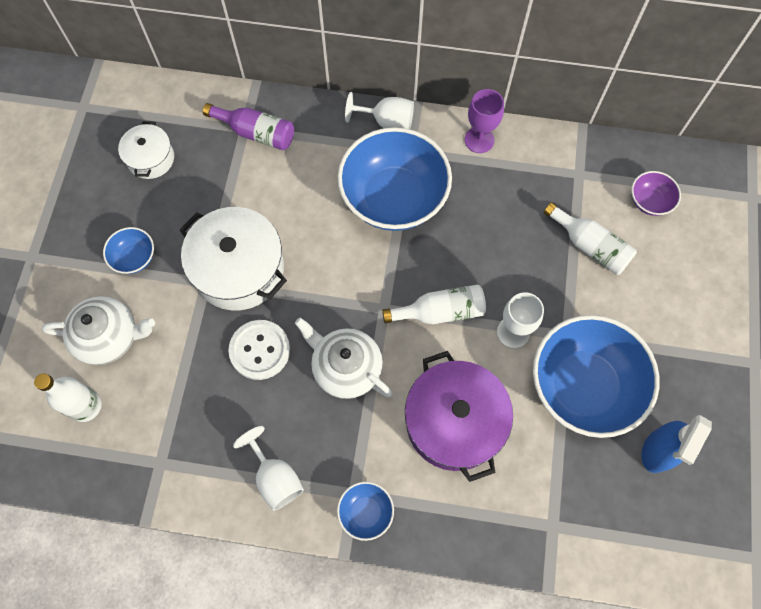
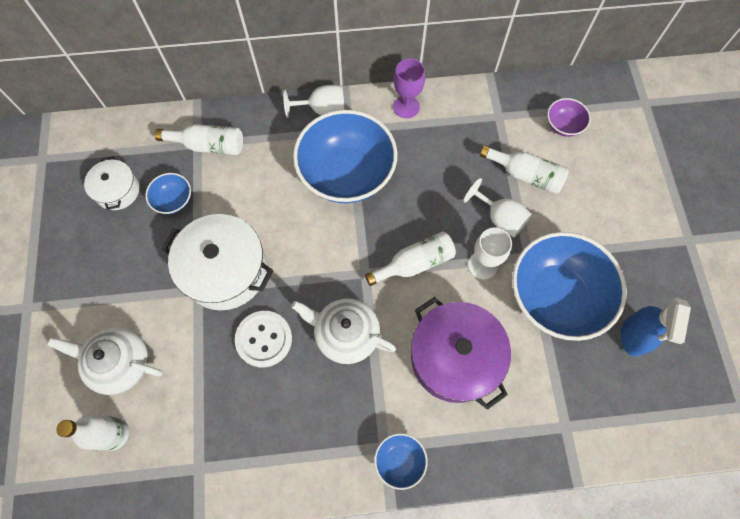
camera: 15 degrees left, 0 degrees up
white teapot [42,296,155,365] -> white teapot turned 150 degrees counterclockwise [47,327,163,395]
blue bowl [103,227,154,274] -> blue bowl moved to [145,173,191,214]
purple bottle [203,103,294,150] -> white bottle [155,124,243,155]
white goblet [233,426,304,511] -> white goblet moved to [463,178,532,237]

